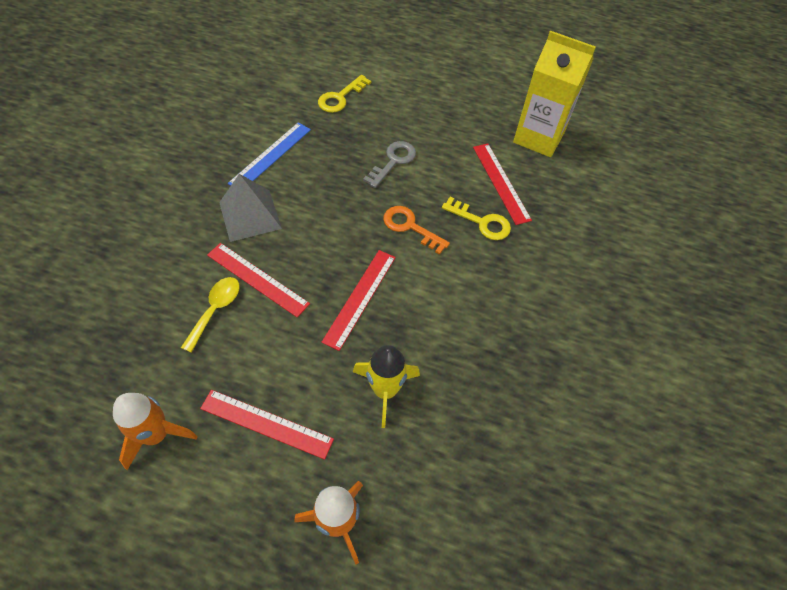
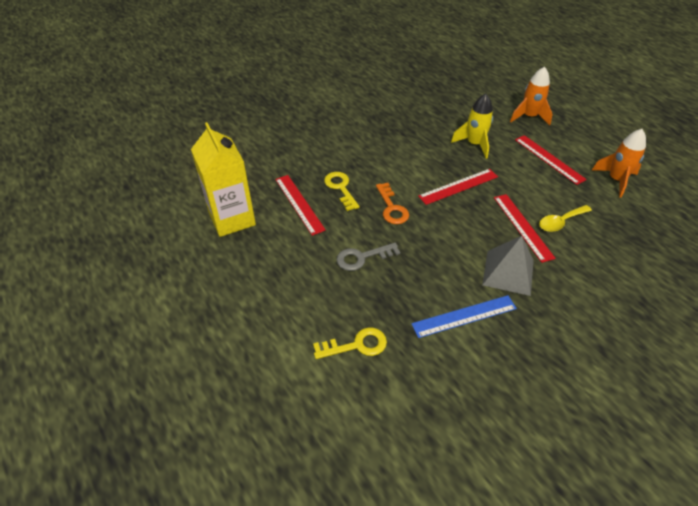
camera: 140 degrees left, 10 degrees down
red ruler [473,144,532,225] -> red ruler turned 45 degrees counterclockwise [275,175,326,236]

